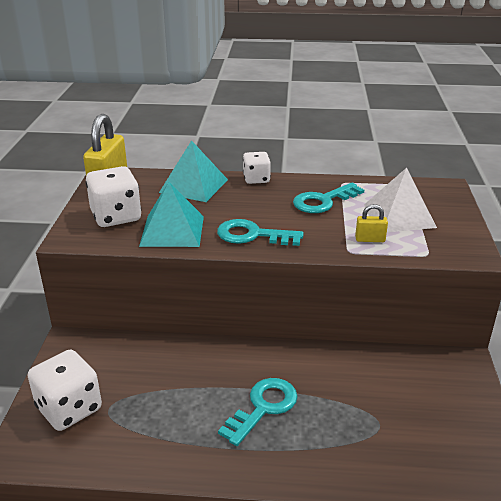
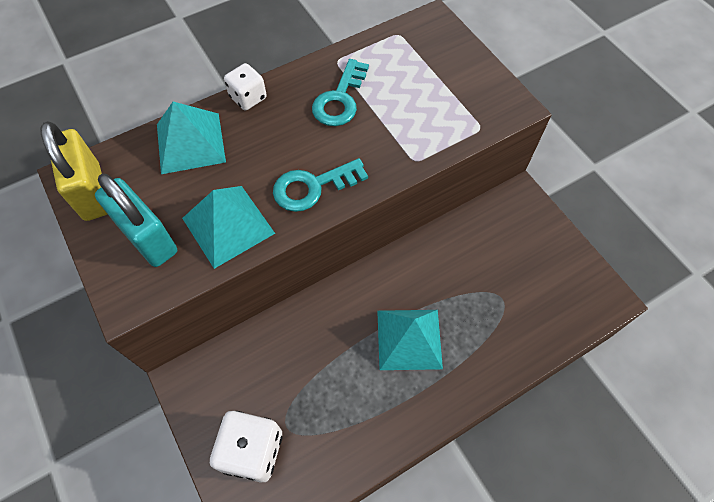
camera: 35 degrees left, 30 degrees up
white dice [85,166,141,227] -> turquoise padlock [95,174,177,267]
turquoise key [218,378,298,446] -> turquoise pyramid [377,310,443,370]
yellow padlock [355,204,388,242] -> none
white pyramid [364,168,437,232] -> none

